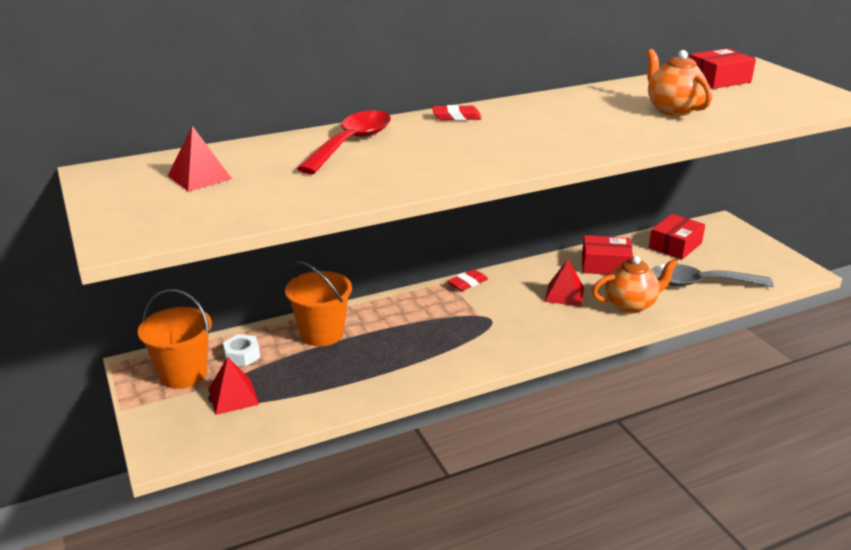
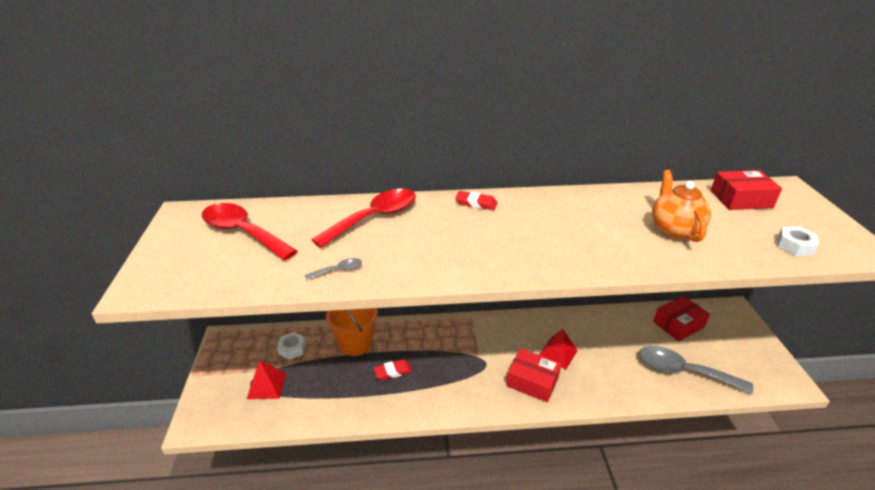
camera: 20 degrees right, 5 degrees up
orange bucket [138,289,212,389] -> none
red pyramid [168,126,232,191] -> red spoon [202,203,297,260]
red eraser [447,269,488,291] -> red eraser moved to [373,359,413,380]
red box [582,235,633,275] -> red box moved to [506,349,561,402]
orange teapot [592,256,678,313] -> none
none -> grey spoon [304,258,362,280]
none -> white nut [777,227,819,256]

